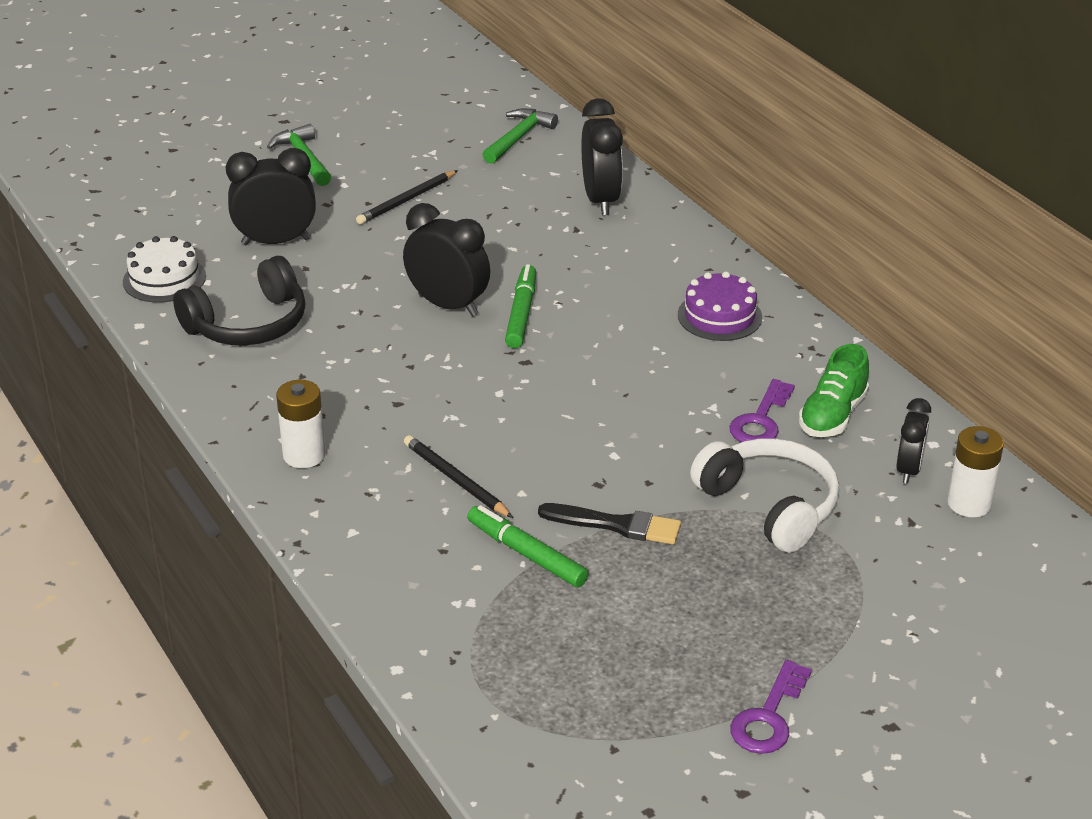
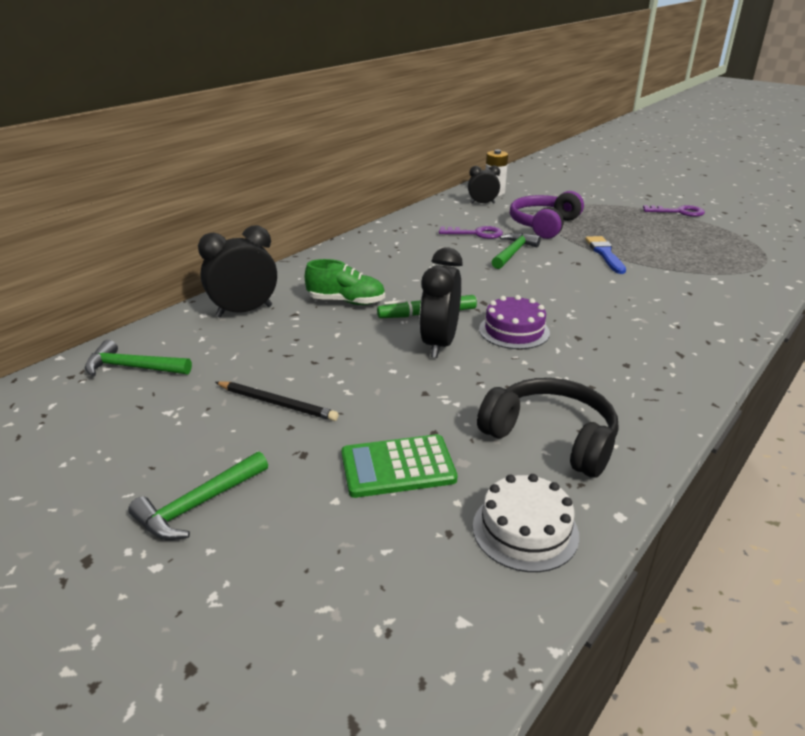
camera: 110 degrees left, 5 degrees down
black clock [226,148,316,245] -> green calculator [341,434,457,498]
white battery [276,380,326,468] -> none
black pencil [404,435,513,518] -> none
green marker [467,505,589,587] -> none
black brush [538,503,681,544] -> blue brush [585,236,626,274]
purple cake [678,272,762,341] -> purple cake moved to [479,295,550,349]
white headphones [690,438,839,553] -> purple headphones [510,191,584,239]
green shoe [798,344,869,437] -> green shoe moved to [305,259,385,305]
none -> green hammer [492,233,541,269]

